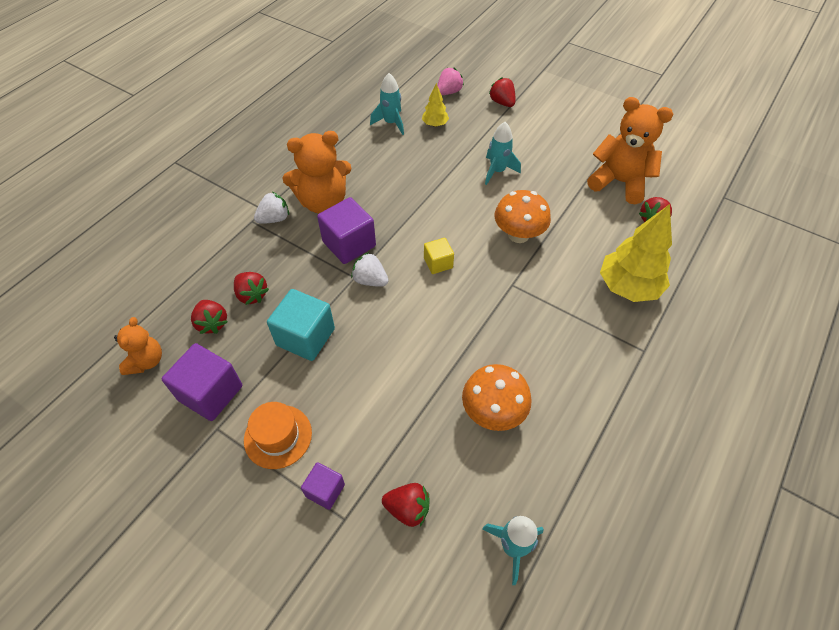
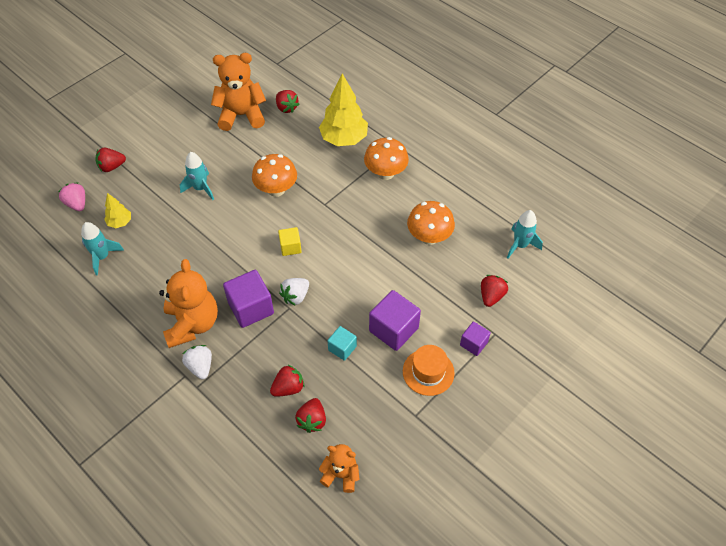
camera: 80 degrees left, 0 degrees up
purple cube [162,343,242,421] -> purple cube moved to [369,290,421,351]
red strawberry [191,300,228,334] -> red strawberry turned 120 degrees clockwise [295,398,326,433]
turquoise cube [267,289,335,361] -> turquoise cube [328,326,357,361], size x0.57
orange teddy bear [587,97,673,204] -> orange teddy bear turned 45 degrees clockwise [211,53,266,131]
none -> orange mushroom [364,137,409,180]

